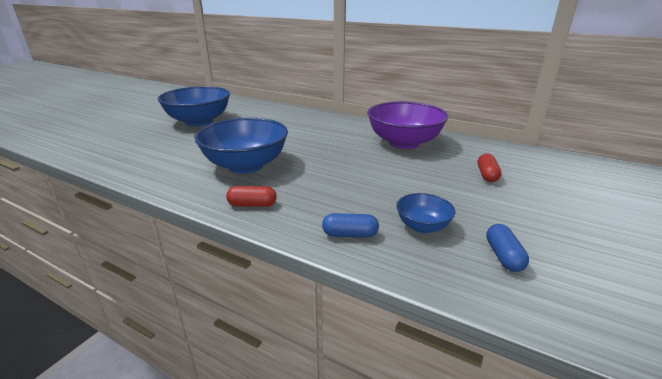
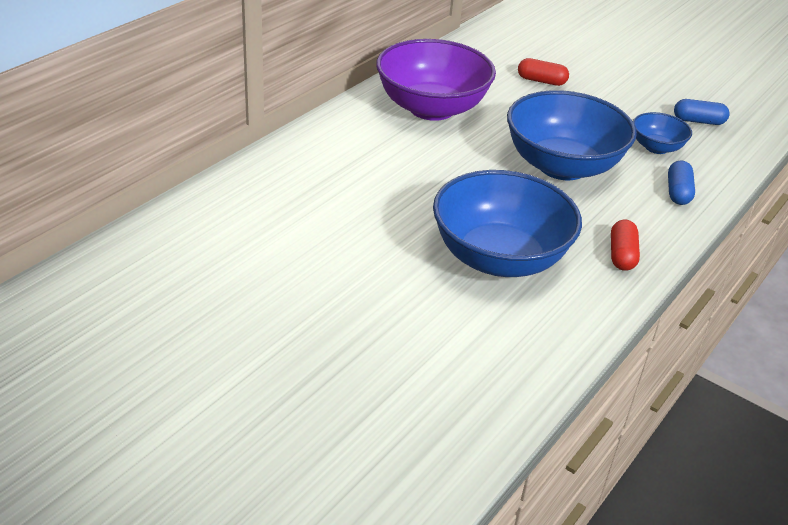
camera: 85 degrees left, 10 degrees up
blue bowl [158,86,230,126] -> blue bowl moved to [507,90,637,180]

